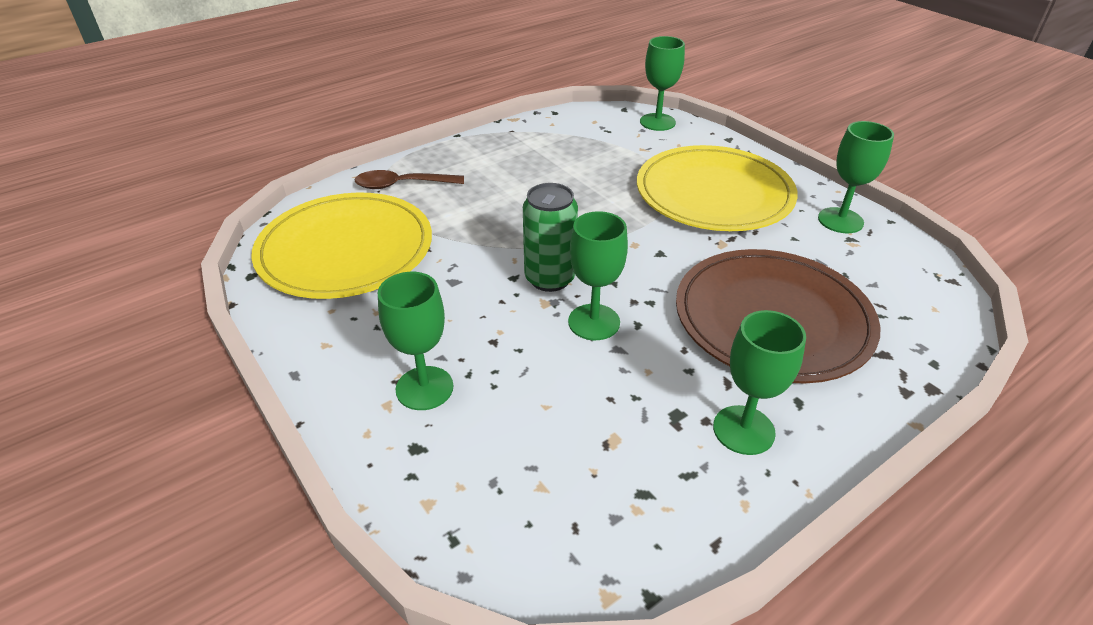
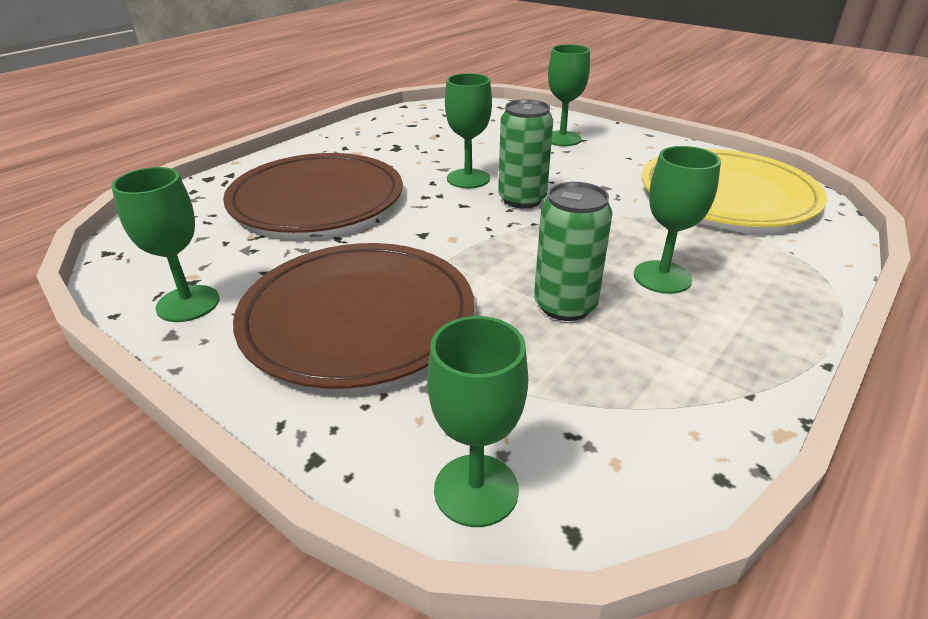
camera: 165 degrees right, 5 degrees down
brown spoon [354,170,464,189] -> none
yellow plate [637,145,798,231] -> brown plate [233,243,474,389]
green goblet [713,310,806,455] -> green goblet moved to [634,146,721,294]
none -> green can [534,182,613,321]

